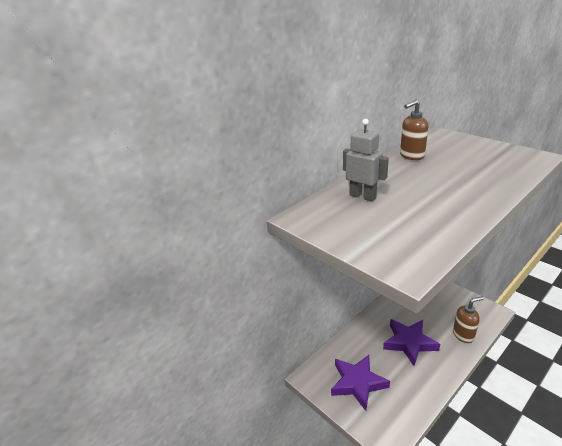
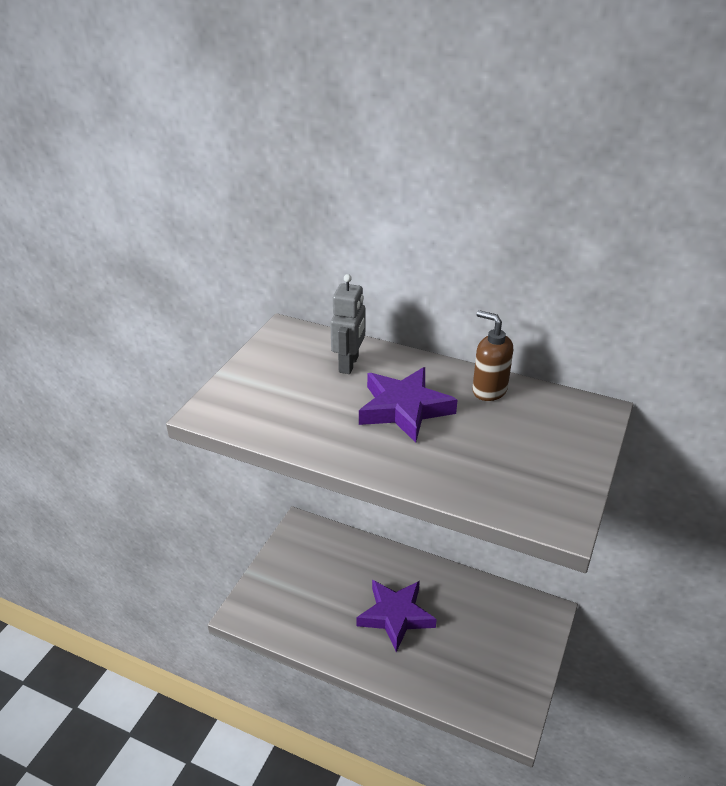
camera: 65 degrees right, 5 degrees up
purple star [331,355,390,411] -> purple star moved to [359,367,457,443]
brown soap dispenser [453,296,484,343] -> none

